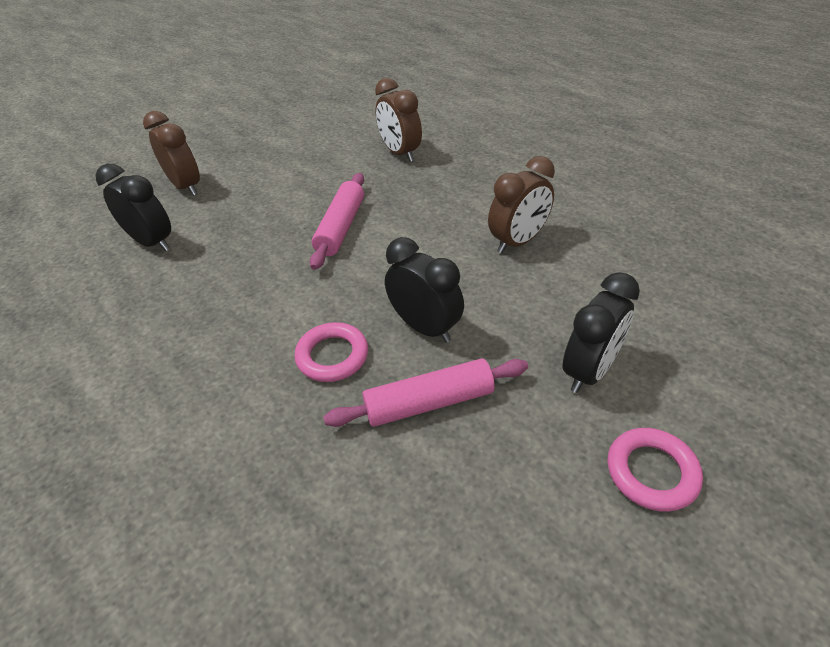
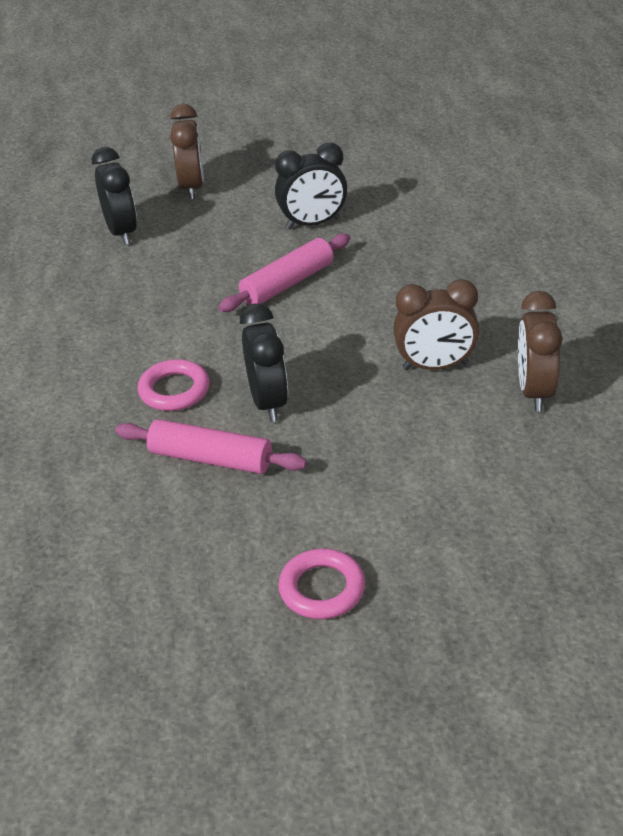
camera: 35 degrees right, 5 degrees down
brown clock [375,78,422,162] -> brown clock moved to [518,291,563,411]
black clock [563,272,640,393] -> black clock moved to [275,143,347,229]

